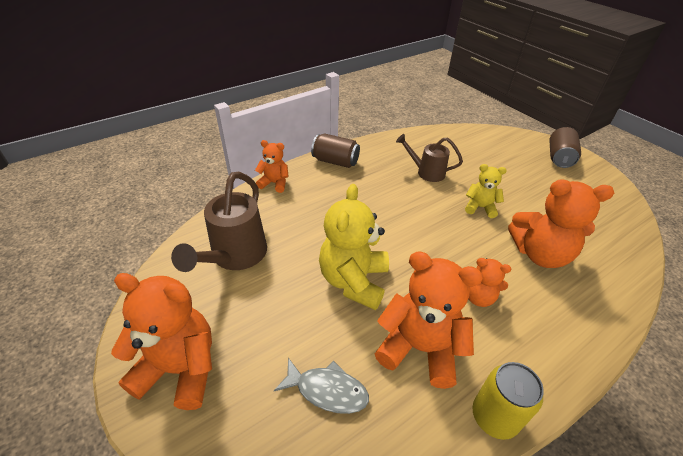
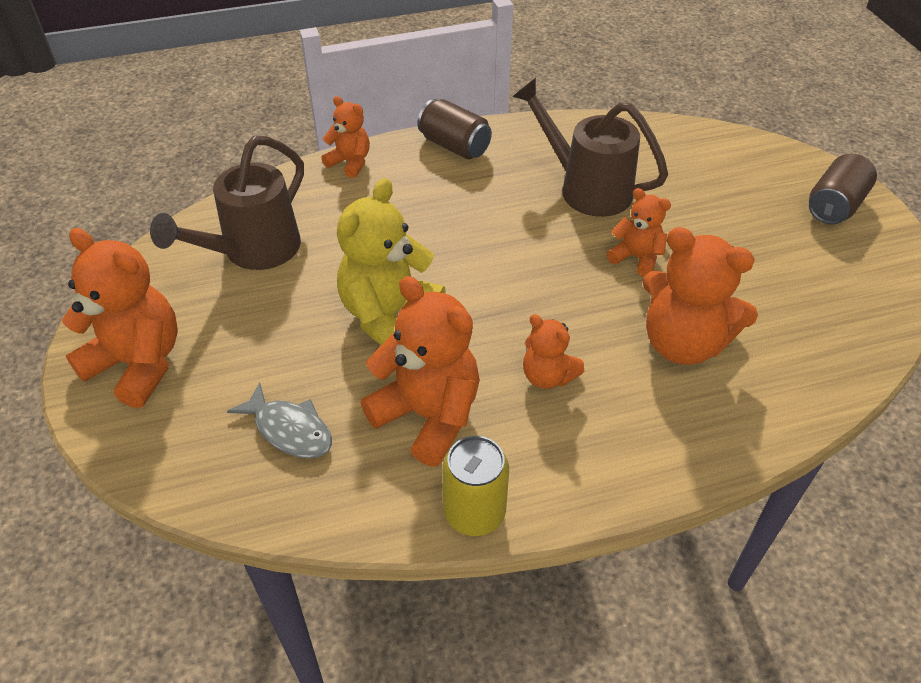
camera: 20 degrees right, 5 degrees up
brown watering can [396,134,463,182] -> brown watering can [512,78,668,217], size x1.59
yellow teddy bear [465,164,507,218] -> orange teddy bear [607,188,671,277]

